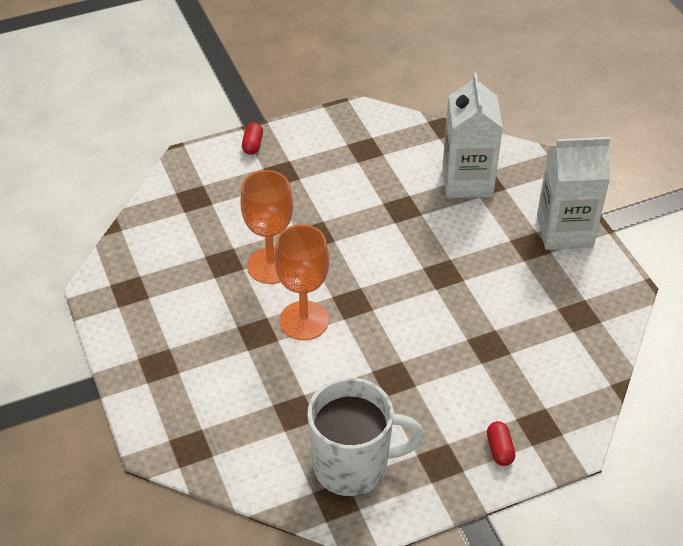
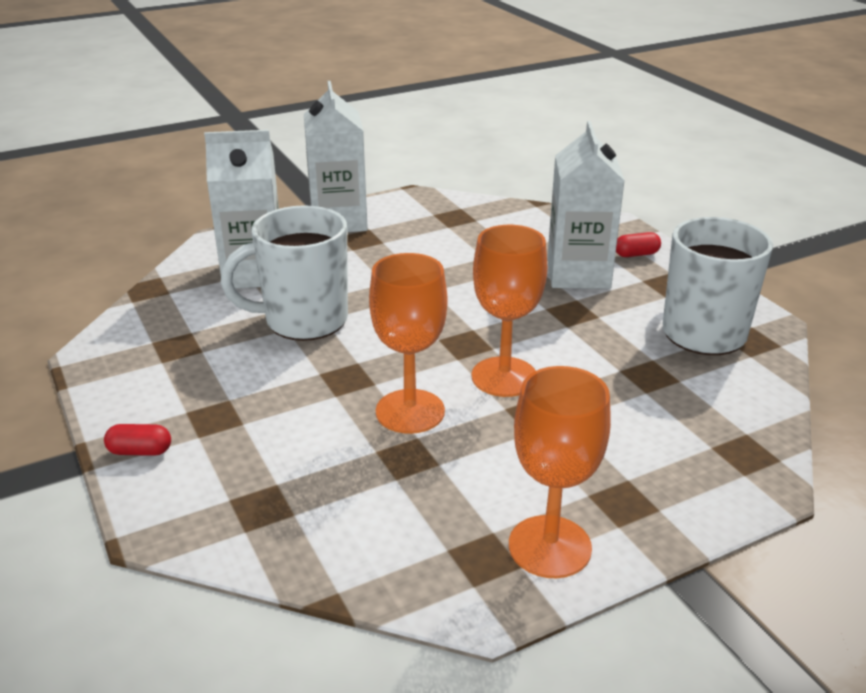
camera: 95 degrees left, 15 degrees down
none -> white mug [221,205,348,341]
none -> orange goblet [509,366,611,578]
none -> white carton [547,121,625,289]

